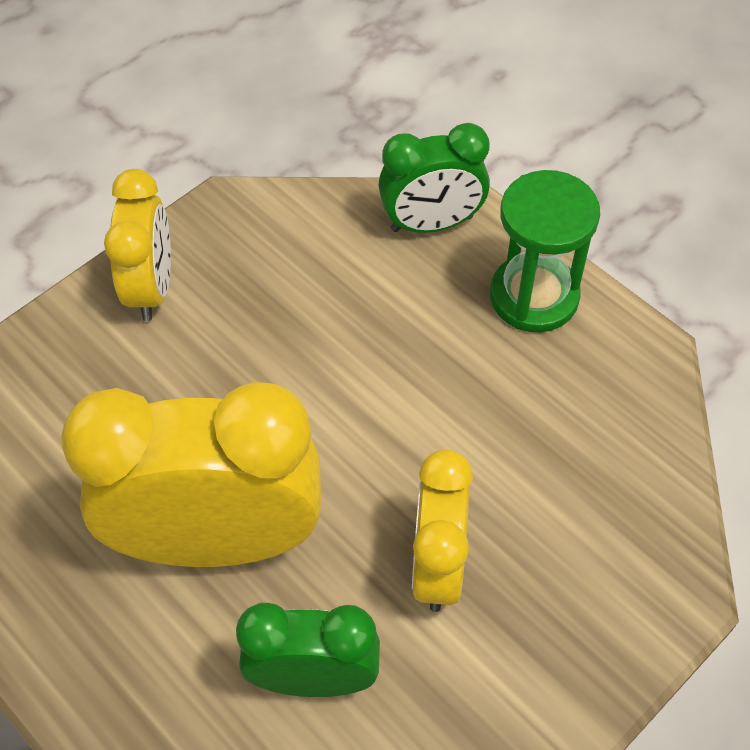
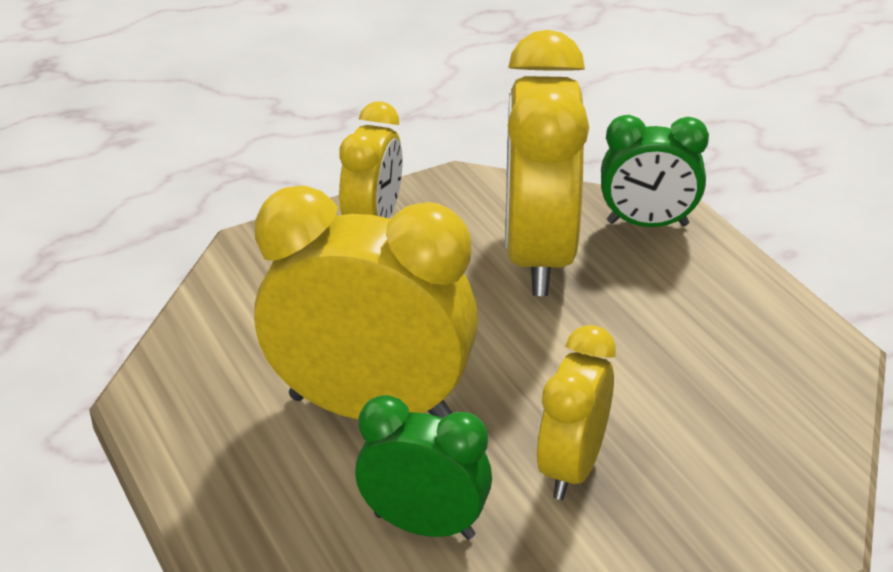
camera: 15 degrees right, 20 degrees down
green hourglass [490,170,600,332] -> none
none -> yellow clock [505,30,589,296]

